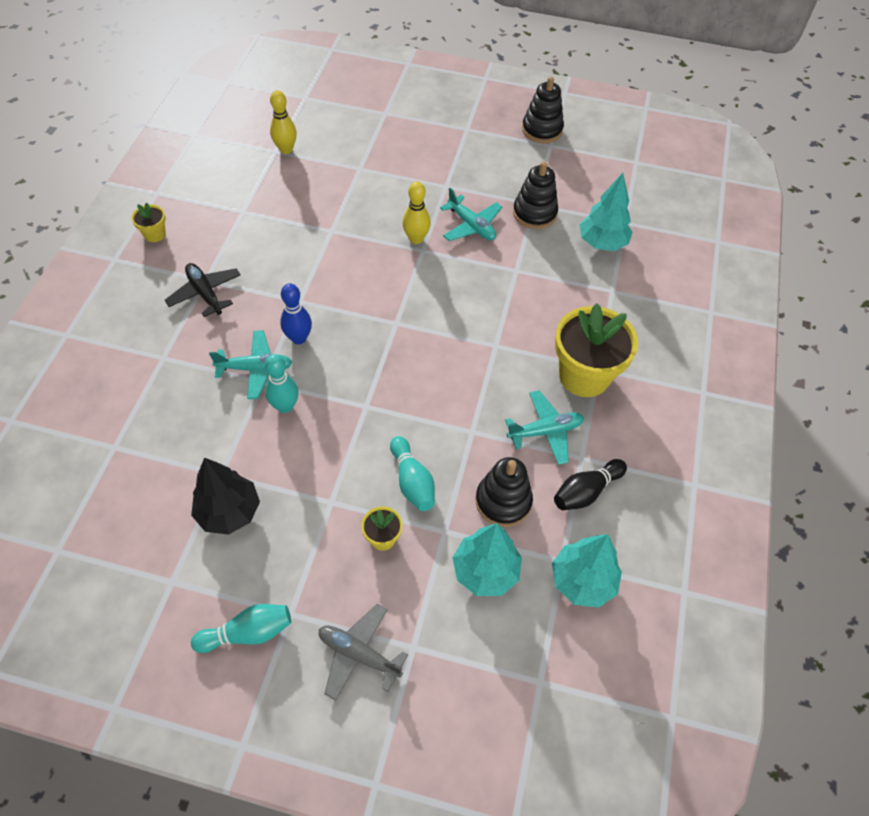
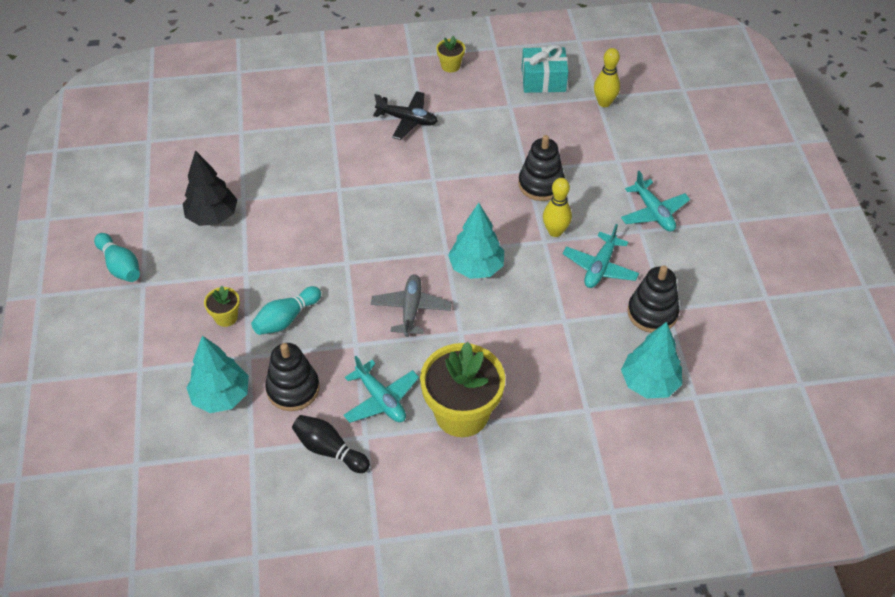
camera: 70 degrees right, 5 degrees down
black plane [165,263,241,317] -> black plane turned 75 degrees clockwise [373,91,438,140]
turquoise plane [209,330,292,399] -> turquoise plane moved to [621,171,690,232]
turquoise bowling pin [265,354,299,413] -> none
blue bowling pin [280,283,312,344] -> none
grey plane [319,604,408,701] -> grey plane moved to [371,274,452,337]
black stacking toy [522,77,564,143] -> black stacking toy moved to [518,135,565,201]
turquoise tree [552,534,622,608] -> turquoise tree moved to [448,203,504,279]
none -> turquoise gift [522,45,568,93]

